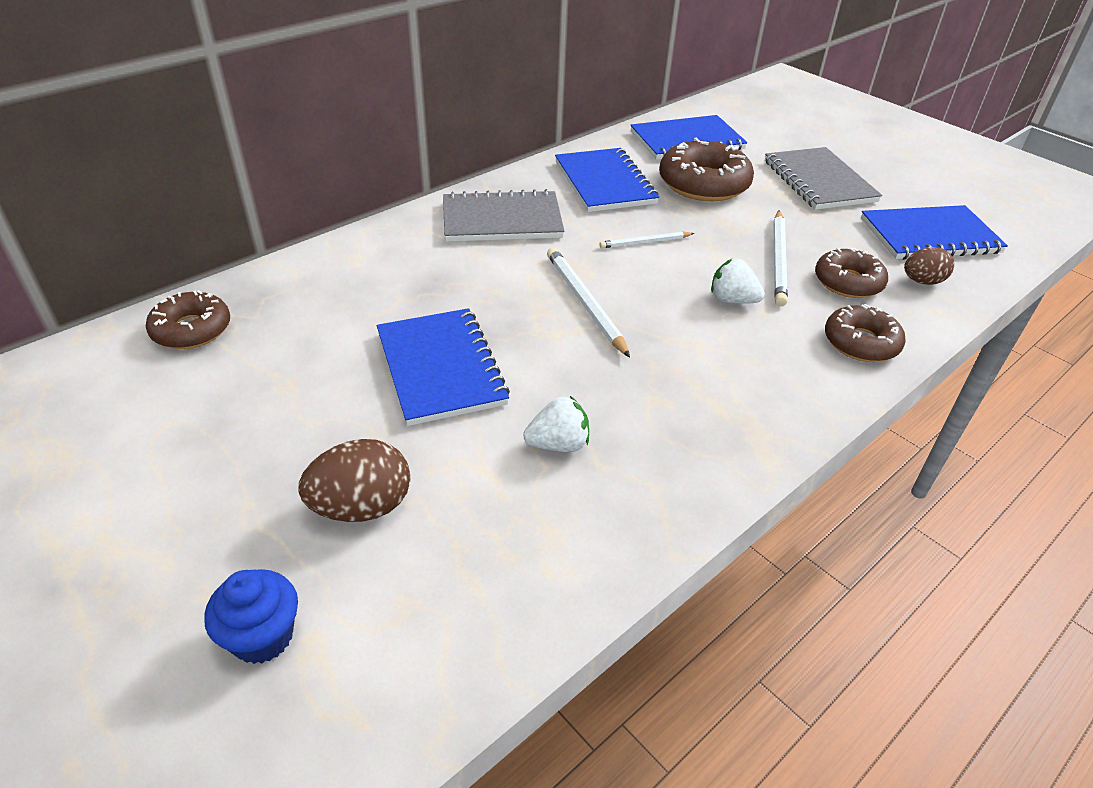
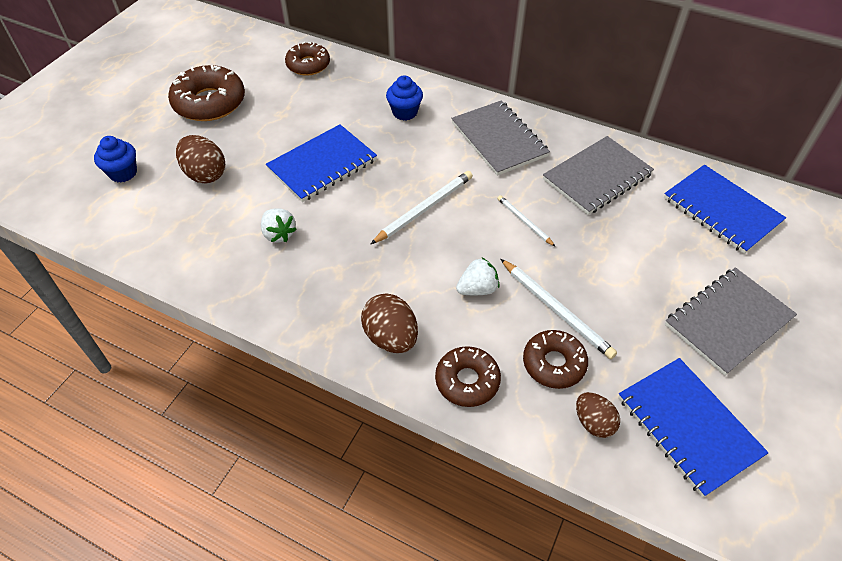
camera: 70 degrees right, 10 degrees up
blue notebook [555,148,659,212] -> grey notebook [543,136,654,215]
brown donut [659,138,754,201] -> brown donut moved to [168,65,245,121]
white strawberry [711,258,765,304] -> white strawberry turned 60 degrees clockwise [456,258,500,295]
white pencil [773,210,788,307] -> white pencil turned 120 degrees counterclockwise [501,259,617,359]
none -> brown egg [361,293,418,353]
none -> blue cupcake [386,75,423,121]

